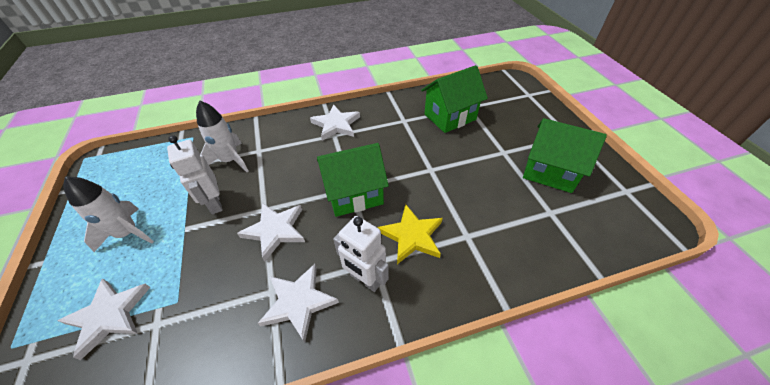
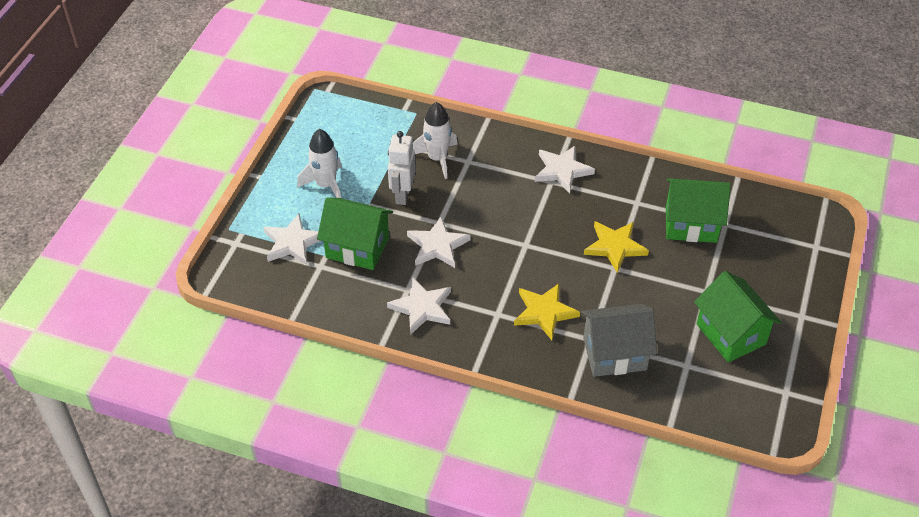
camera: 35 degrees right, 0 degrees up
green house [317,143,389,217] -> green house moved to [317,197,393,270]
white robot [333,216,389,292] -> none
none -> grey house [581,304,657,377]
none -> yellow star [584,221,649,273]

